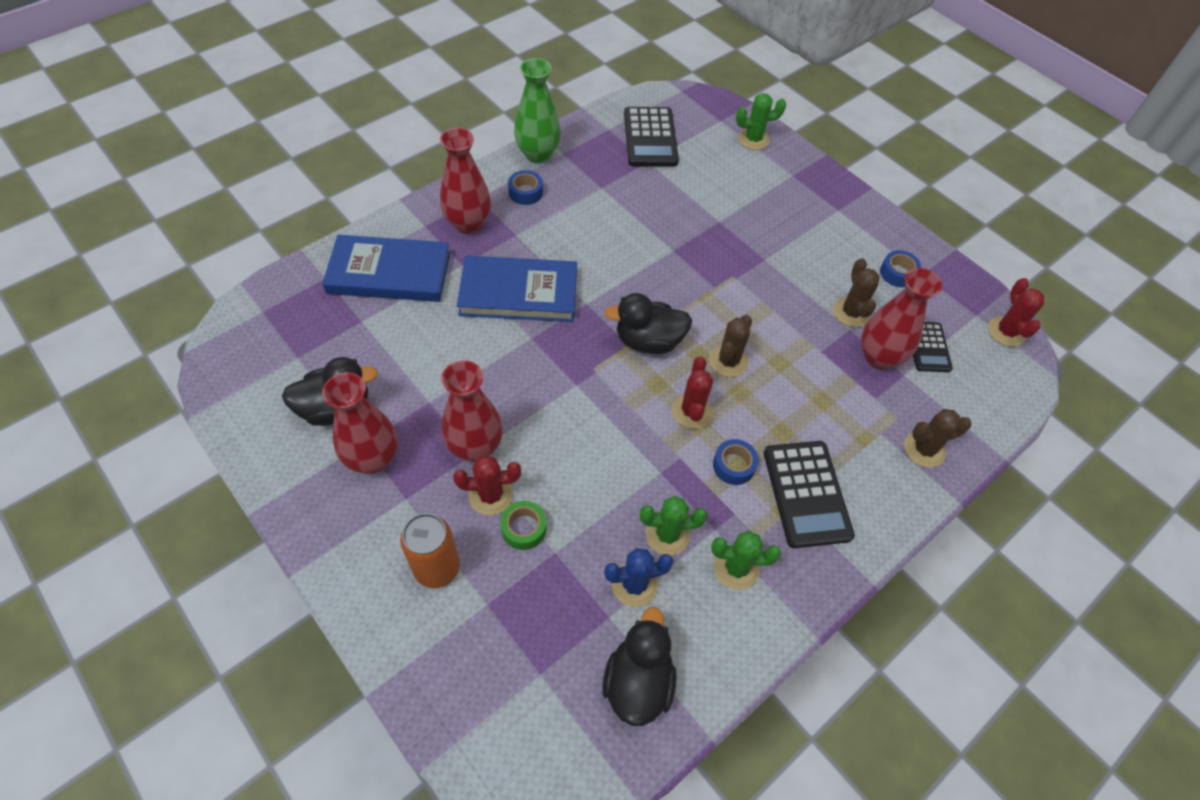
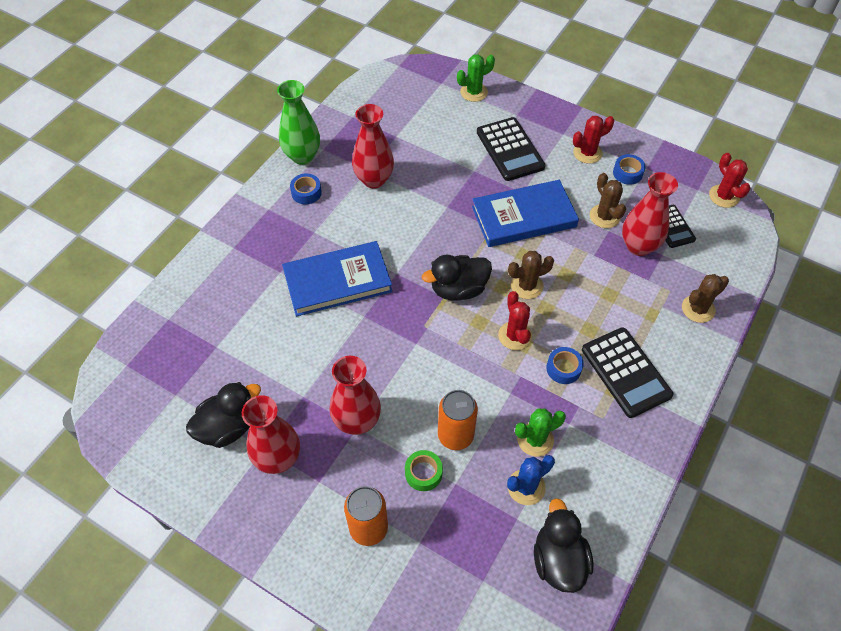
camera: 15 degrees left, 0 degrees up
blue book [322,235,450,302] -> blue book moved to [472,180,579,247]
red vase [440,128,491,234] -> red vase moved to [352,104,394,189]
red cactus [453,455,521,515] -> red cactus moved to [573,116,614,164]
black calculator [624,107,679,167] -> black calculator moved to [477,117,545,181]
brown cactus [709,315,752,377] -> brown cactus turned 60 degrees clockwise [508,251,554,299]
green cactus [711,531,781,590] -> none
none -> orange can [438,390,478,450]

